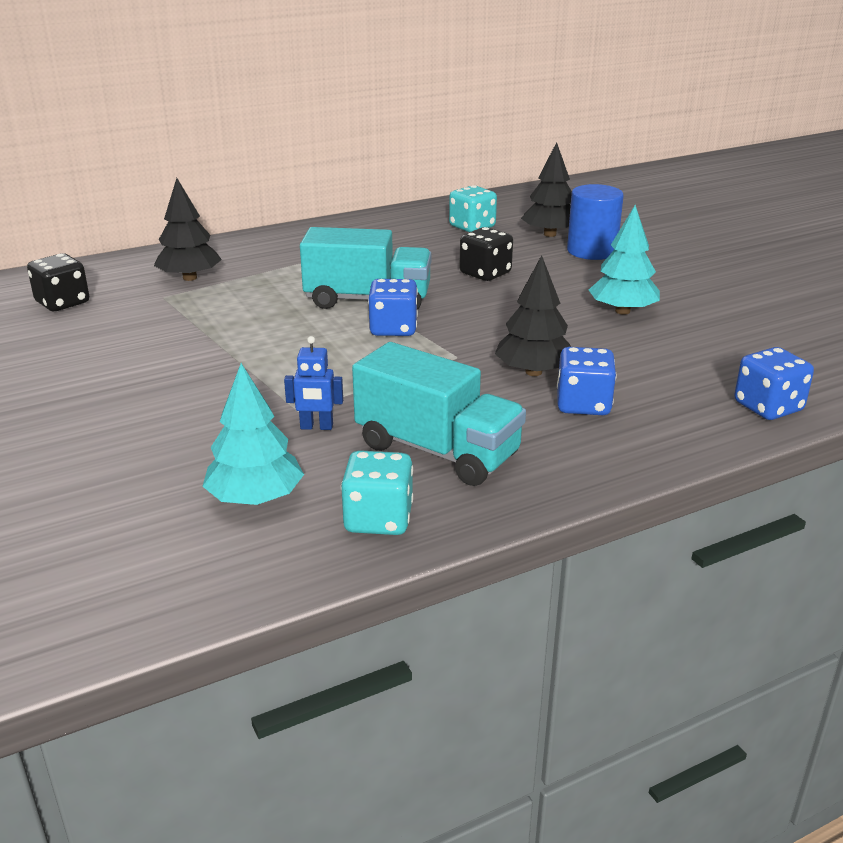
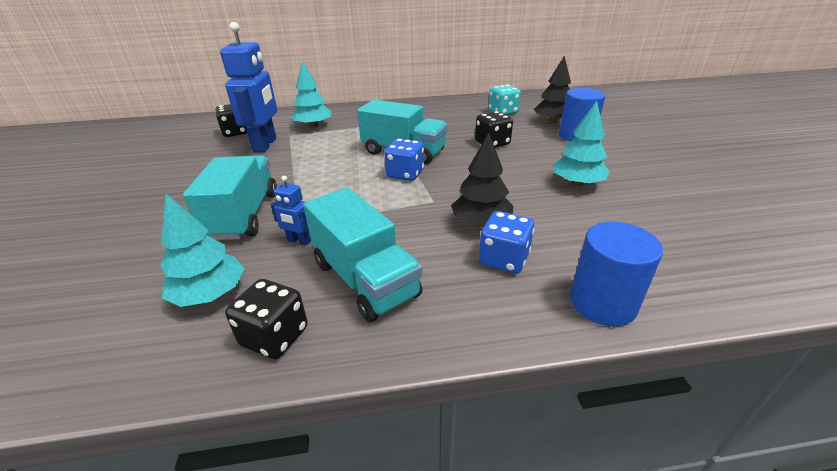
camera: 20 degrees right, 5 degrees up
black tree [154,178,222,281] -> turquoise tree [291,61,332,128]
turquoise dice [341,450,413,535] -> black dice [225,279,308,359]
blue dice [734,347,814,420] -> none
none -> turquoise truck [183,156,277,240]
none -> blue robot [220,22,277,152]
none -> blue cylinder [570,222,663,326]

